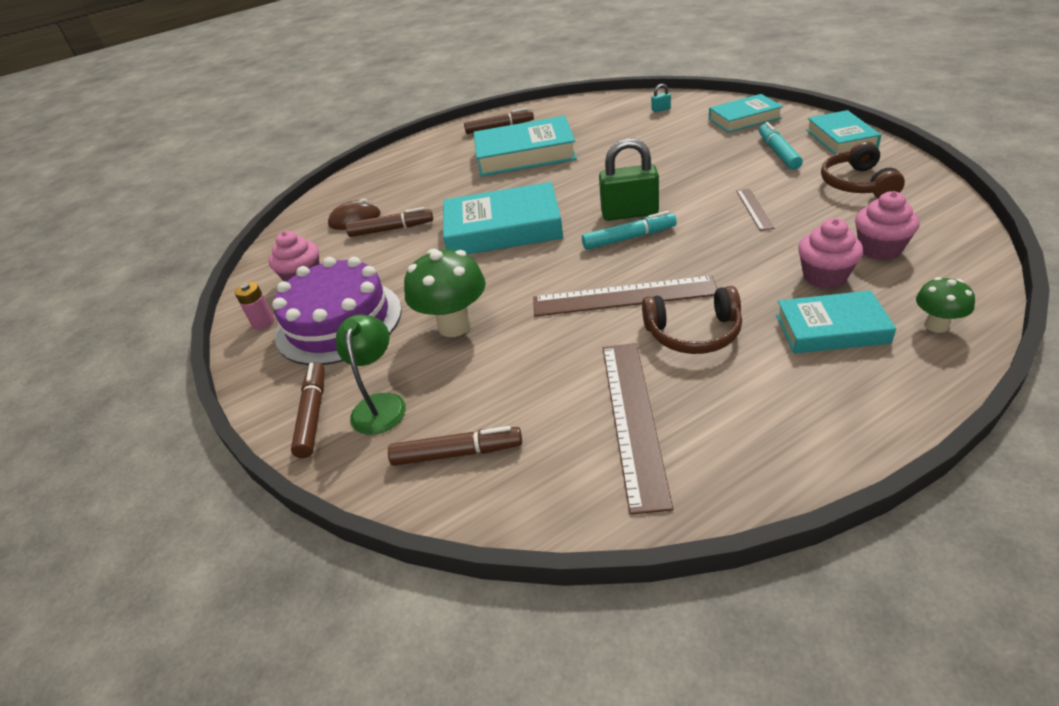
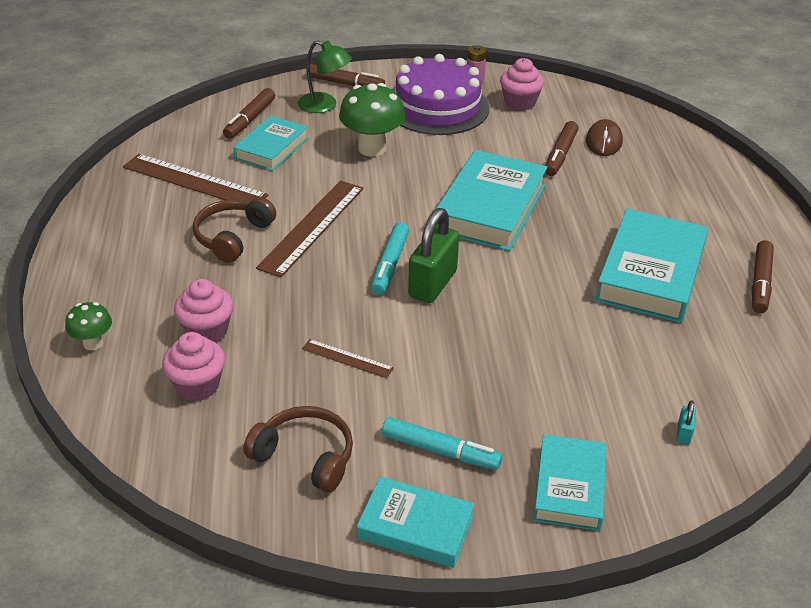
camera: 110 degrees right, 0 degrees up
turquoise book [776,290,896,353] -> turquoise book moved to [233,116,308,171]

